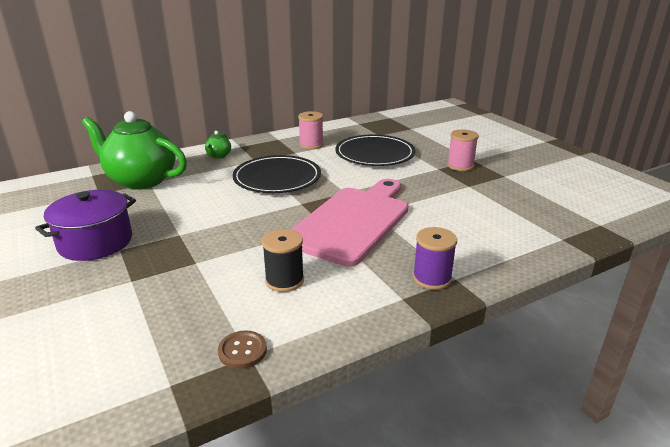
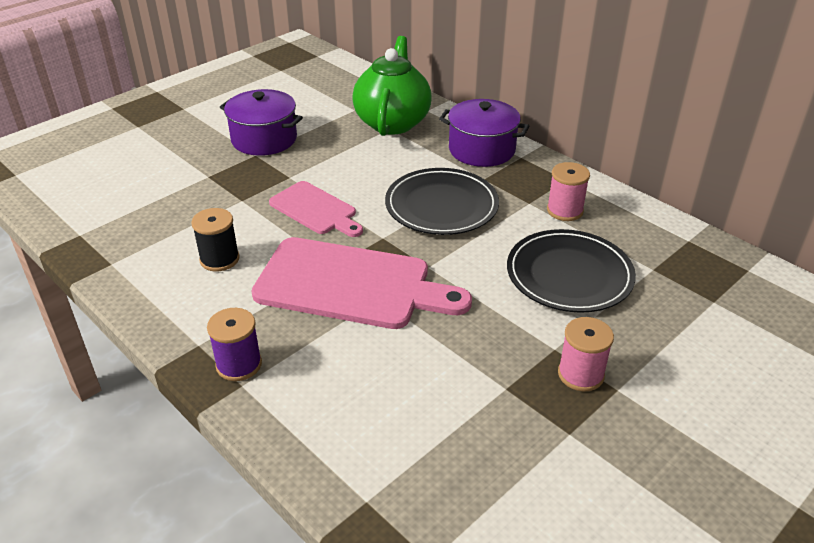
camera: 75 degrees right, 10 degrees up
green teapot [205,131,231,159] -> purple pot [439,99,529,167]
brown button [218,330,267,369] -> none
none -> pink cutting board [269,181,363,237]

